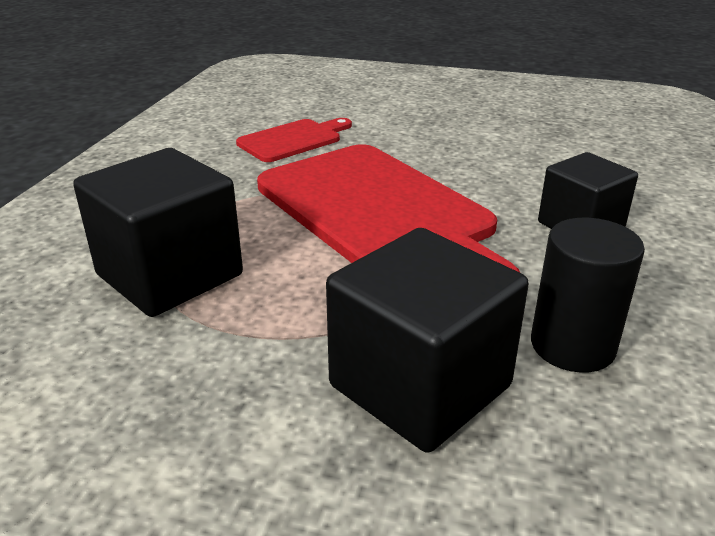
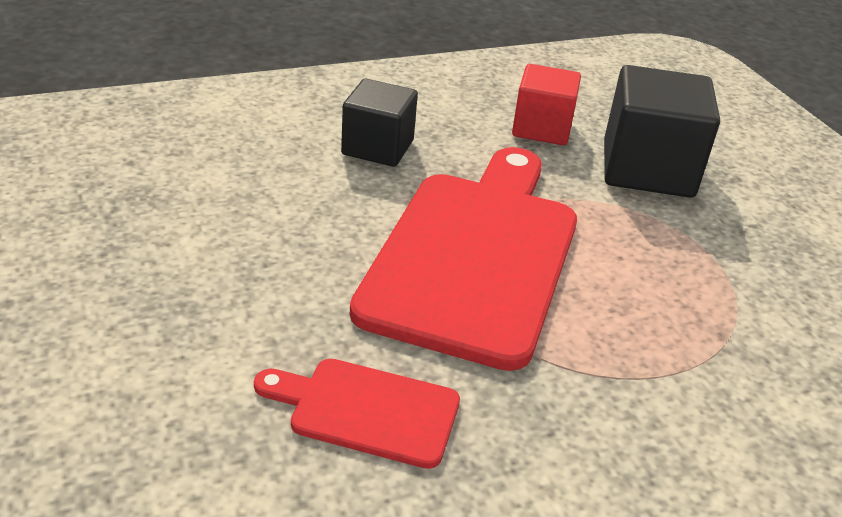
camera: 130 degrees left, 5 degrees up
black cube [73,148,243,317] -> none
black cylinder [531,218,645,373] -> red cube [512,64,581,145]

